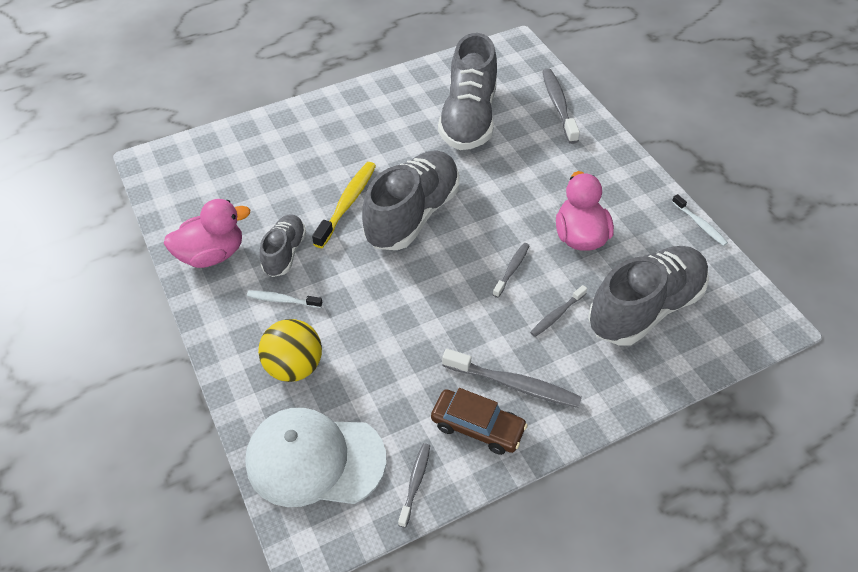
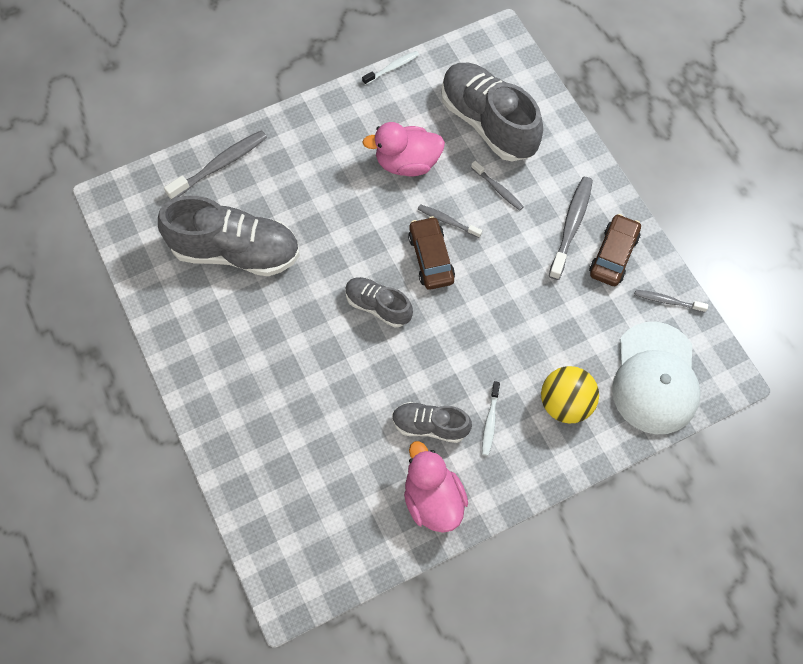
camera: 90 degrees left, 15 degrees up
yellow toothbrush [312,162,376,248] -> none
grey shoe [362,150,460,250] -> grey shoe [345,277,413,328], size x0.54
grey toothbrush [542,68,580,144] -> grey toothbrush turned 150 degrees clockwise [164,130,267,199]
none -> brown car [408,216,455,290]

